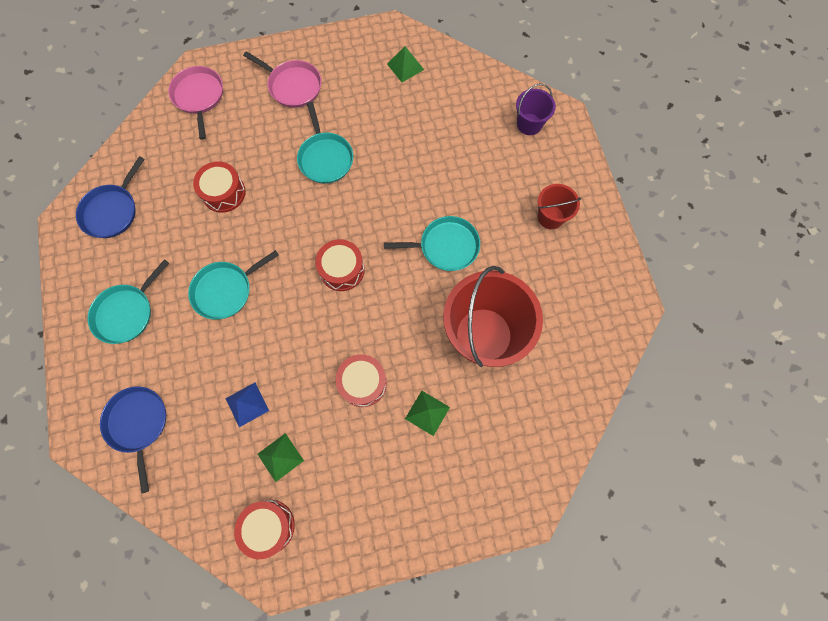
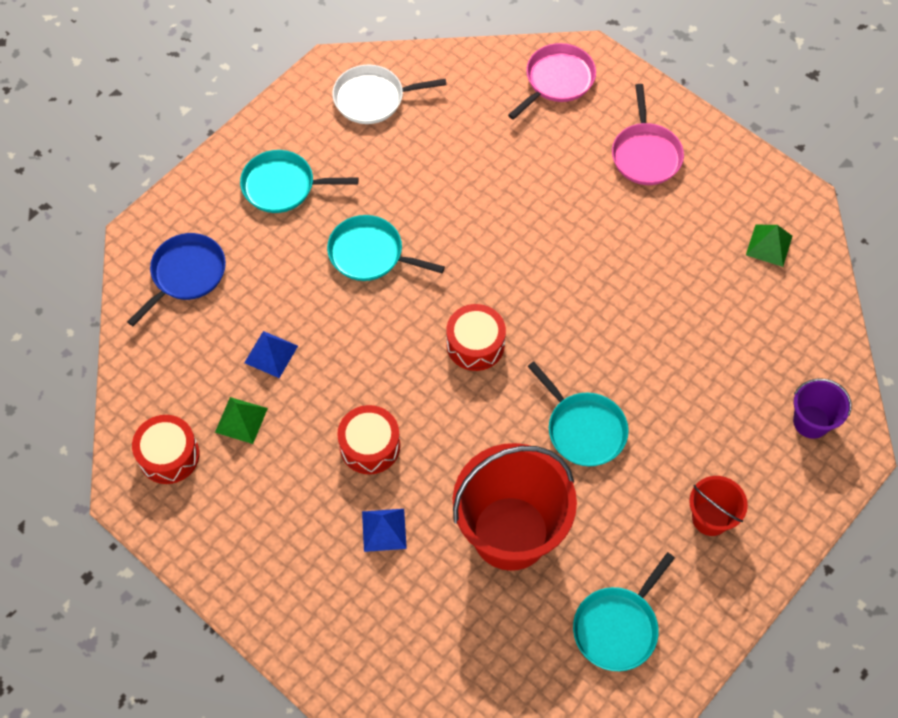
camera: 55 degrees right, 10 degrees down
blue pan [76,156,145,238] -> white pan [332,65,447,124]
red drum [193,161,246,213] -> none
turquoise pan [297,102,353,184] -> turquoise pan moved to [573,552,675,671]
green pyramid [405,391,450,436] -> blue pyramid [362,509,407,552]

